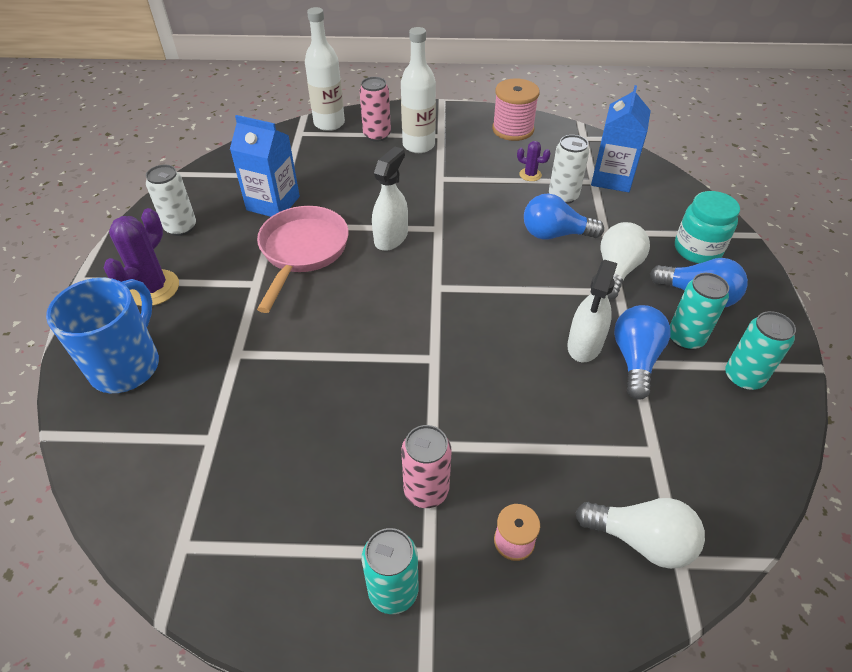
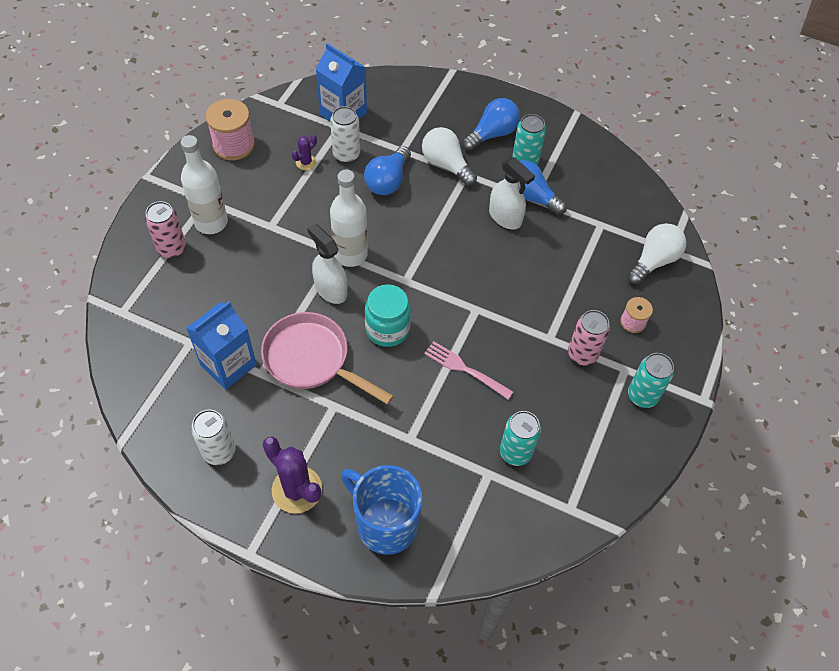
camera: 70 degrees left, 10 degrees up
white bottle [305,7,345,131] -> white bottle moved to [330,169,368,267]
turquoise jar [675,191,740,263] -> turquoise jar moved to [365,284,411,347]
turquoise can [725,311,796,390] -> turquoise can moved to [500,411,541,466]
none -> pink fork [424,341,513,399]

